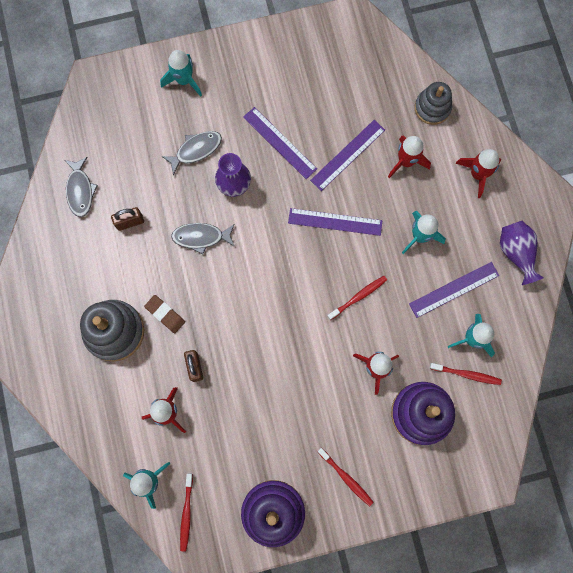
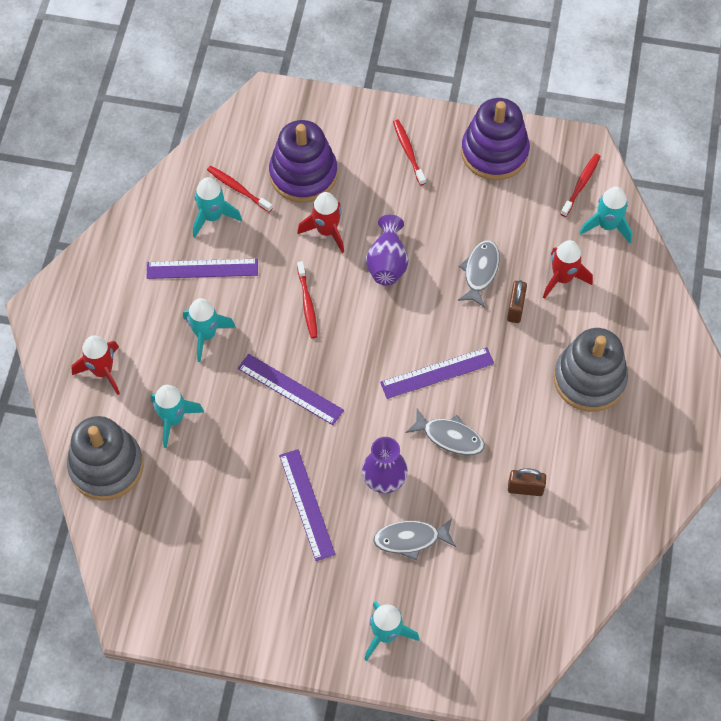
camera: 155 degrees left, 15 degrees down
grey fish [65,157,98,217] -> grey fish moved to [458,240,500,308]
brown eraser [144,295,185,333] -> none
purple ruler [310,120,385,191] -> purple ruler moved to [380,347,494,399]
red toothbrush [327,276,387,320] -> red toothbrush turned 90 degrees counterclockwise [297,261,318,338]
red rocket [388,135,431,178] -> turquoise rocket [150,385,204,448]
grey stacking toy [415,82,452,125] -> grey stacking toy [67,416,143,501], size x1.56
purple vase [500,221,544,285] -> purple vase moved to [366,215,409,285]

